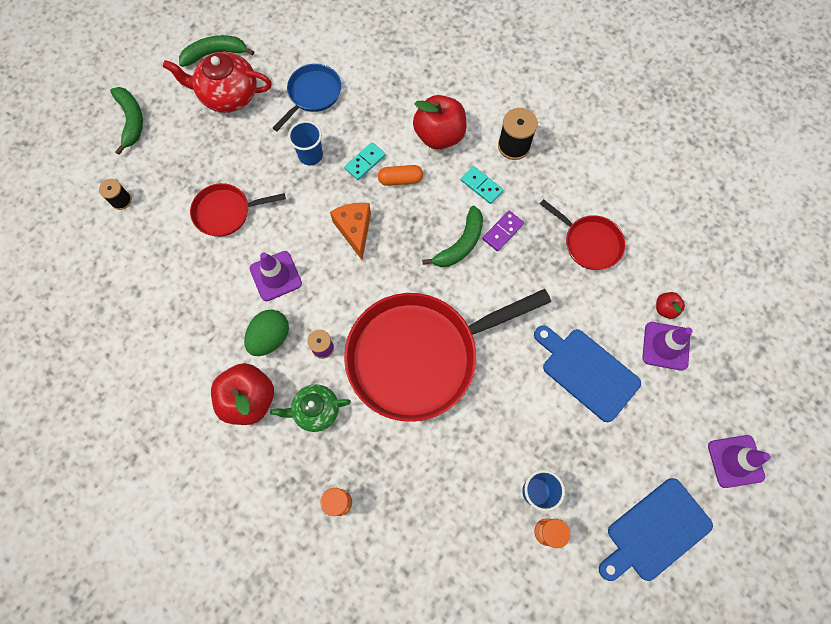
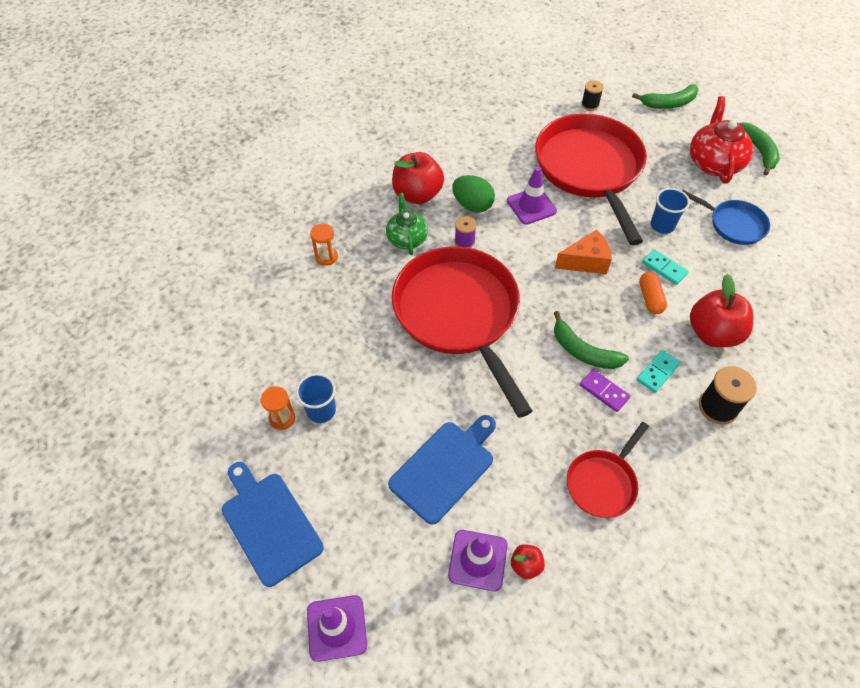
camera: 90 degrees right, 15 degrees down
red pan [190,183,286,237] -> red pan [535,114,647,245], size x2.08

